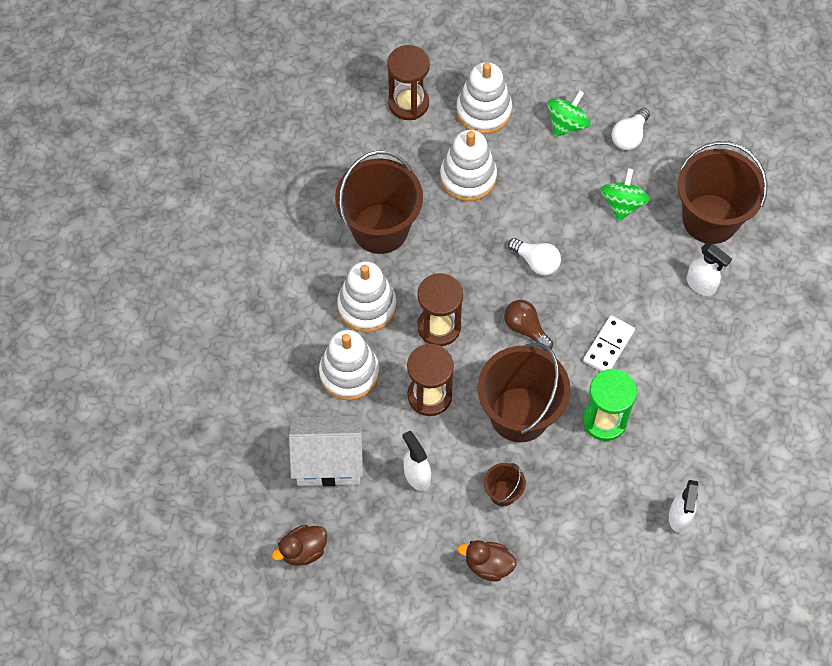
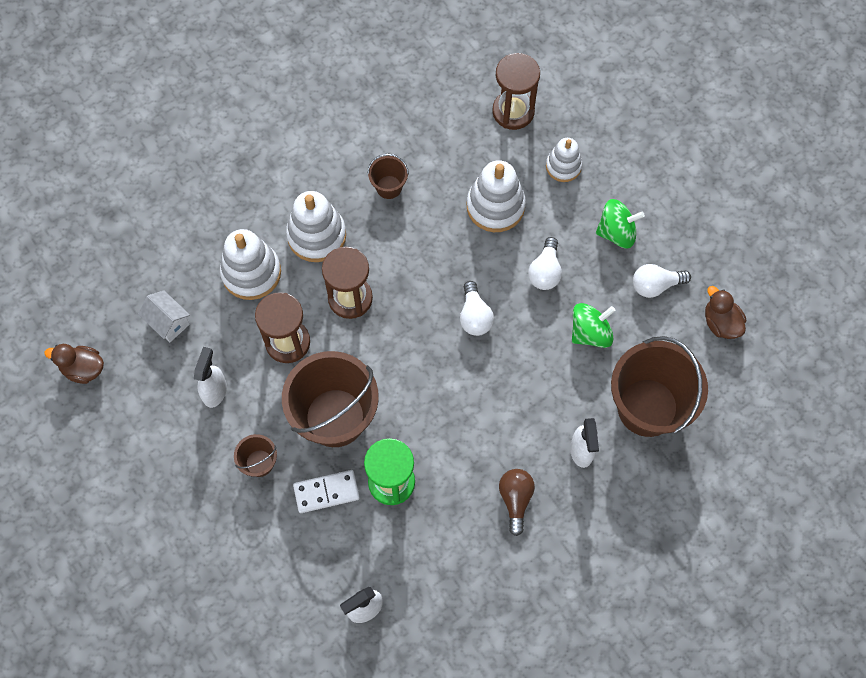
camera: 45 degrees right, 5 degrees up
white house [289,416,363,486] -> white house [138,290,190,343], size x0.56
brown bucket [335,150,423,254] -> brown bucket [368,154,409,199], size x0.45
white stacking toy [456,62,512,134] -> white stacking toy [546,138,582,182], size x0.62
brown duck [458,540,517,581] -> brown duck moved to [705,286,746,339]
brown light bulb [504,300,553,351] -> brown light bulb moved to [499,469,535,536]
white domino [583,315,635,371] -> white domino moved to [293,470,360,513]
none -> white light bulb [528,237,562,290]

